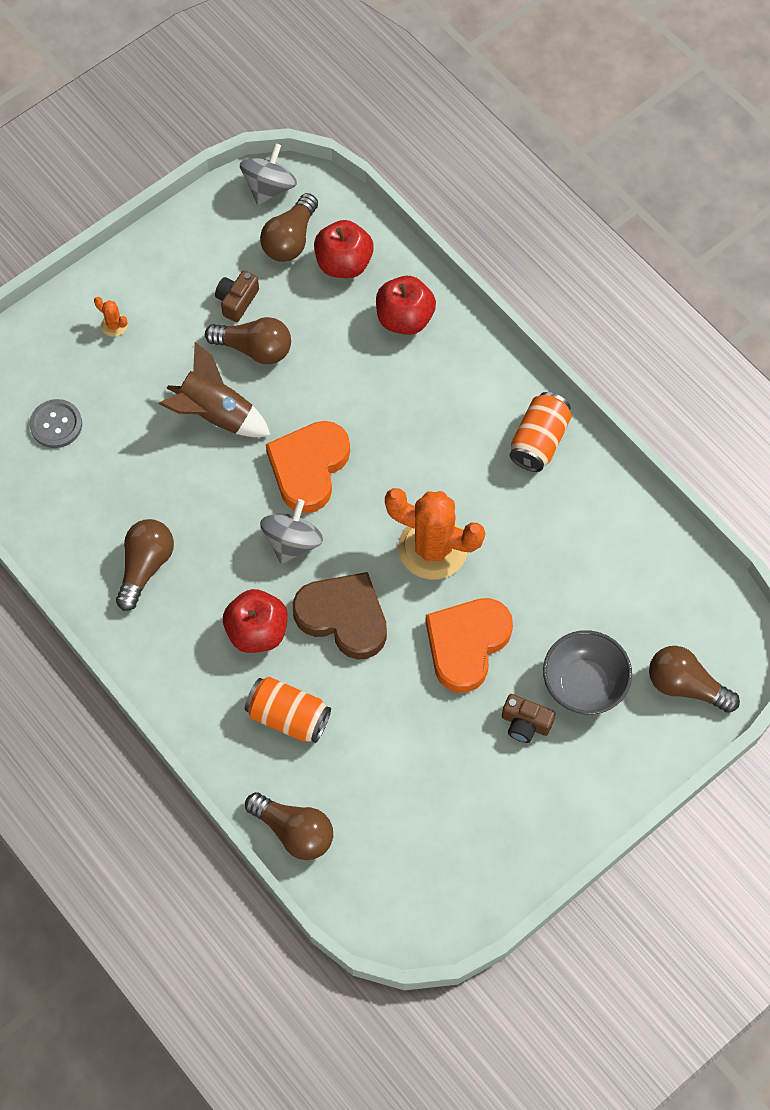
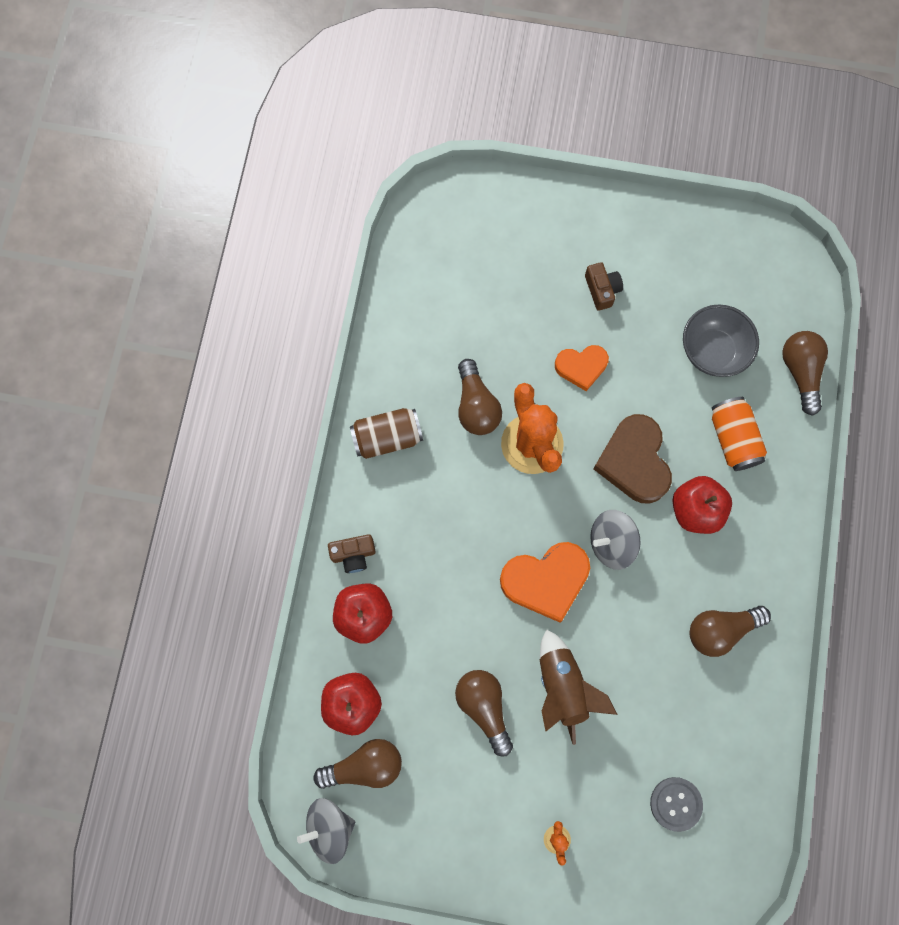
camera: 130 degrees left, 10 degrees up
brown camera [215,270,259,322] -> brown camera moved to [328,534,376,573]
orange heart [425,598,513,693] -> orange heart [555,345,609,391], size x0.62
orange can [509,392,572,472] -> brown can [350,408,423,459]
grey bowl [543,630,632,714] -> grey bowl moved to [683,305,759,377]
brown light bulb [649,646,740,713] -> brown light bulb moved to [458,359,502,435]

